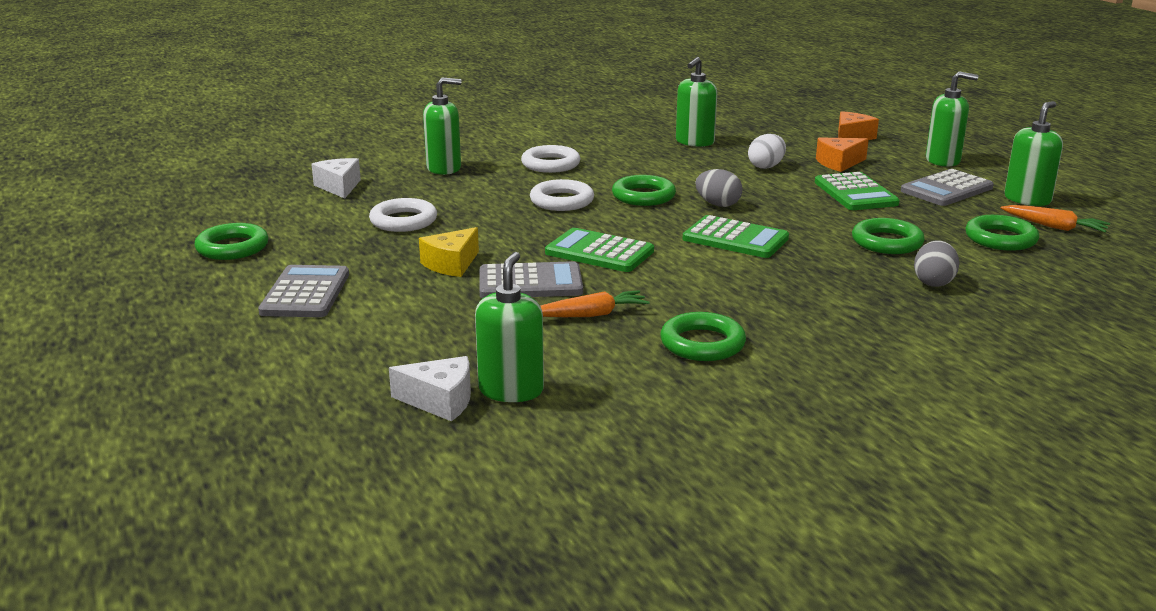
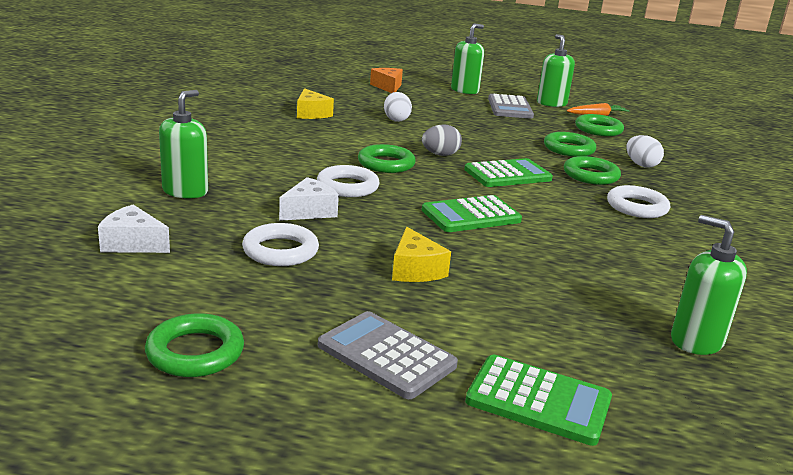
camera: 55 degrees left, 0 degrees up
white cheese [389,356,471,422] -> white cheese moved to [279,177,339,221]
grey calculator [479,261,583,298] -> none
white ring [521,145,580,173] -> white ring moved to [607,185,670,218]
orange carrot [540,290,649,317] -> none
green ring [660,312,746,361] -> green ring moved to [564,156,621,185]
green soap dispenser [676,57,717,147] -> yellow cheese [297,88,334,119]
green calculator [815,172,900,210] -> green calculator moved to [465,355,612,446]
orange cheese [816,137,869,172] -> none
grey egg [914,240,959,287] -> white egg [626,135,664,167]

